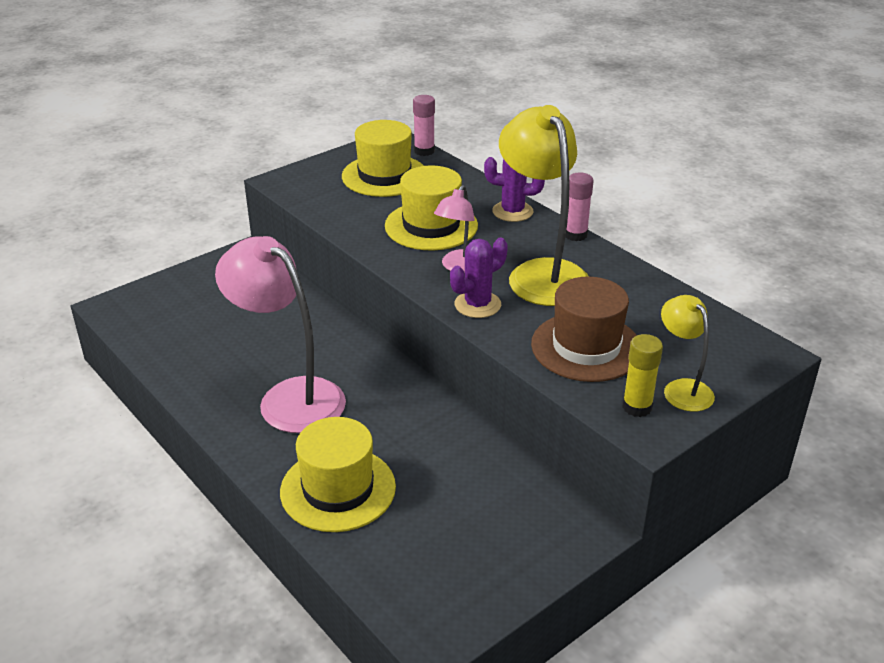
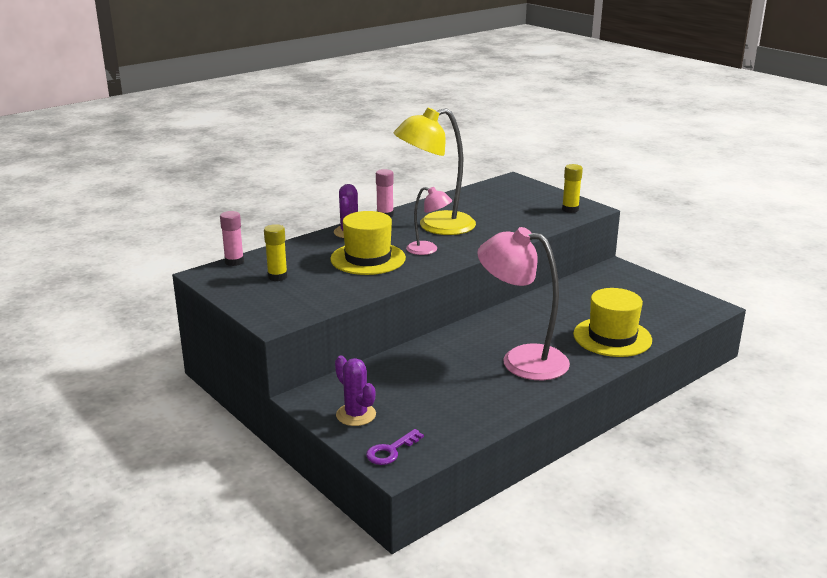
camera: 90 degrees left, 10 degrees down
pink lamp [215,236,346,433] -> pink lamp turned 75 degrees clockwise [477,227,570,380]
yellow hat [342,120,424,197] -> yellow glue stick [264,224,288,281]
purple cactus [450,238,508,318] -> purple cactus moved to [335,356,376,426]
brown hat [531,276,637,382] -> none
yellow lamp [661,295,715,412] -> none
none -> purple key [366,429,424,465]

